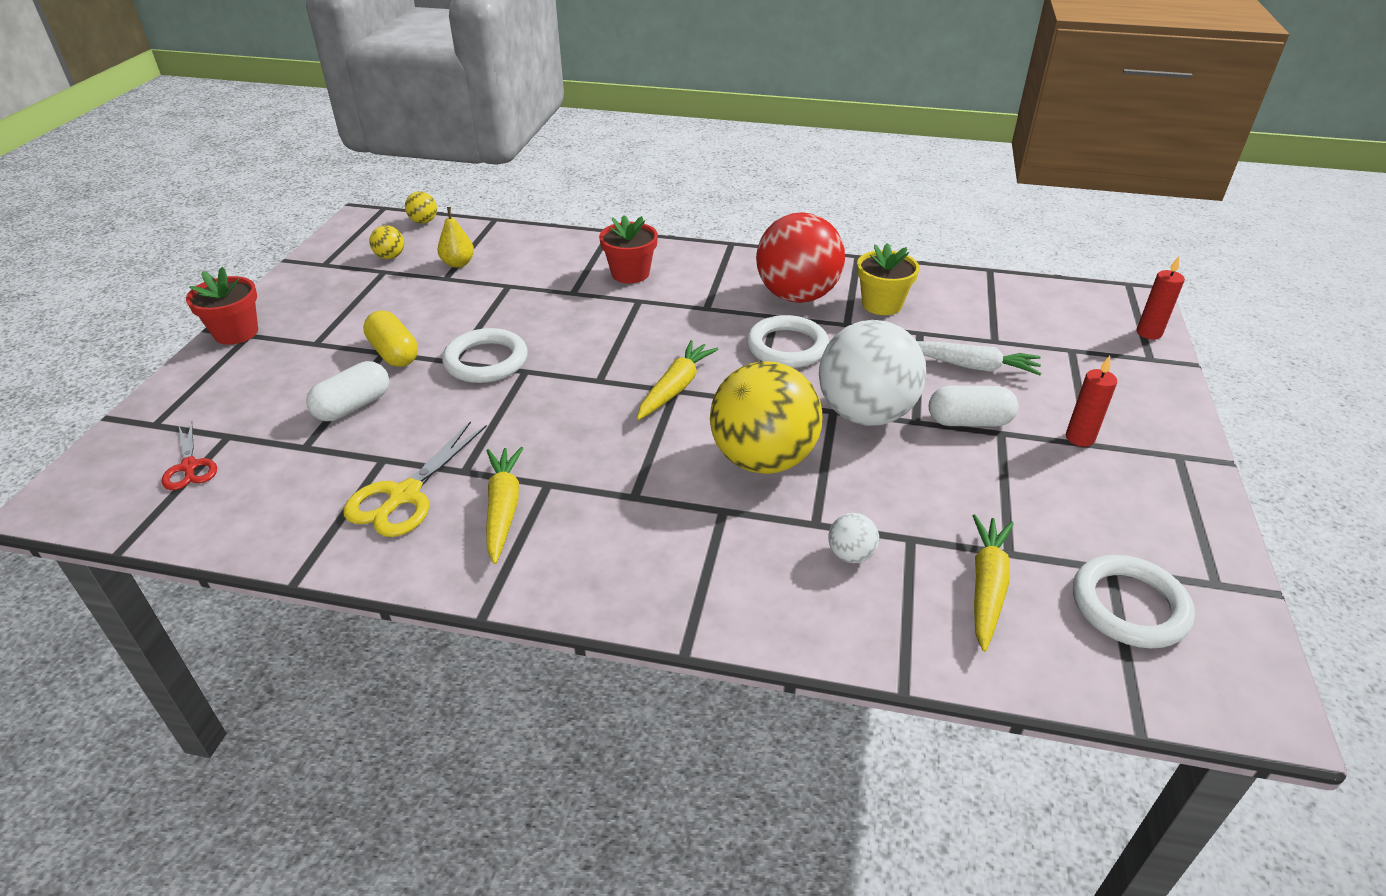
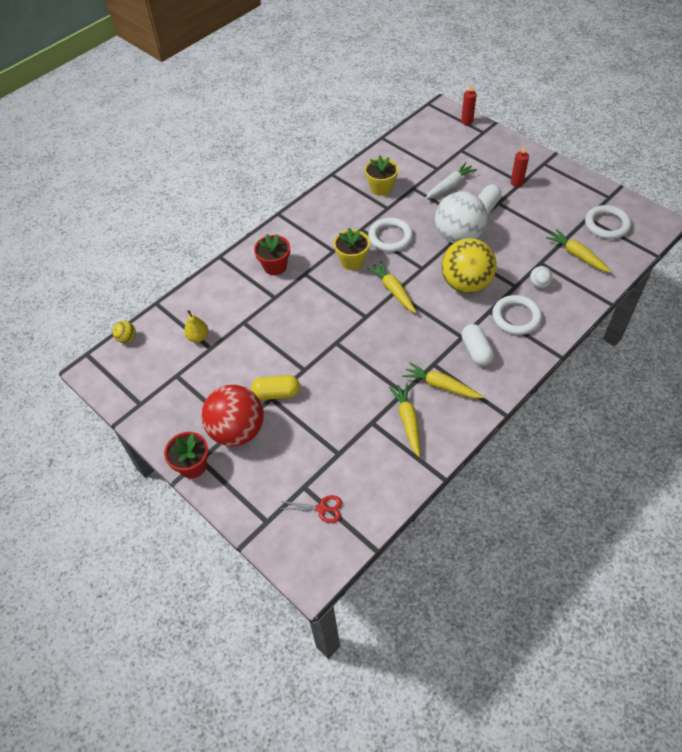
camera: 55 degrees left, 15 degrees up
white capsule [306,361,389,421] -> white capsule moved to [461,324,494,366]
yellow scissors [344,421,487,537] -> yellow carrot [389,383,420,457]
yellow ball [369,225,404,259] -> none
white ring [442,328,528,383] -> white ring moved to [492,295,542,335]
red ball [756,212,845,303] -> red ball moved to [202,385,264,446]
none -> yellow flower pot [334,228,370,270]

